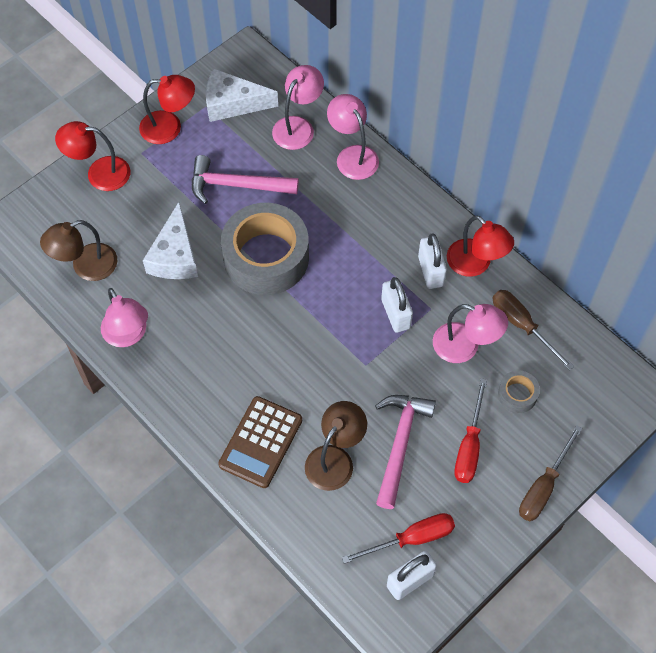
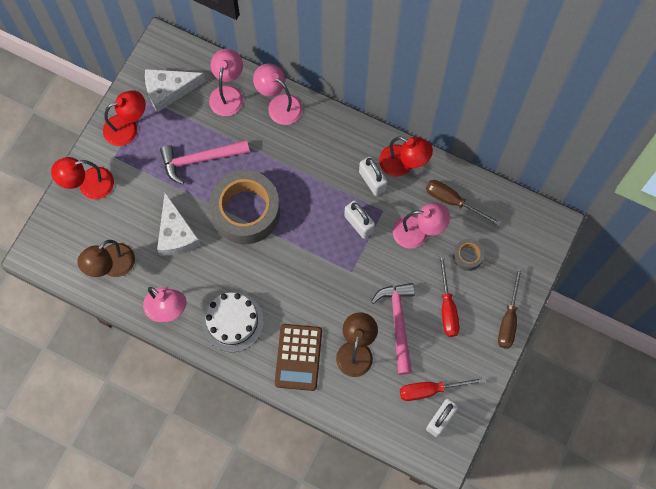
camera: 20 degrees left, 10 degrees up
red screwdriver [342,513,455,564] -> red screwdriver turned 150 degrees counterclockwise [400,377,486,401]
none -> white cake [202,292,264,352]

